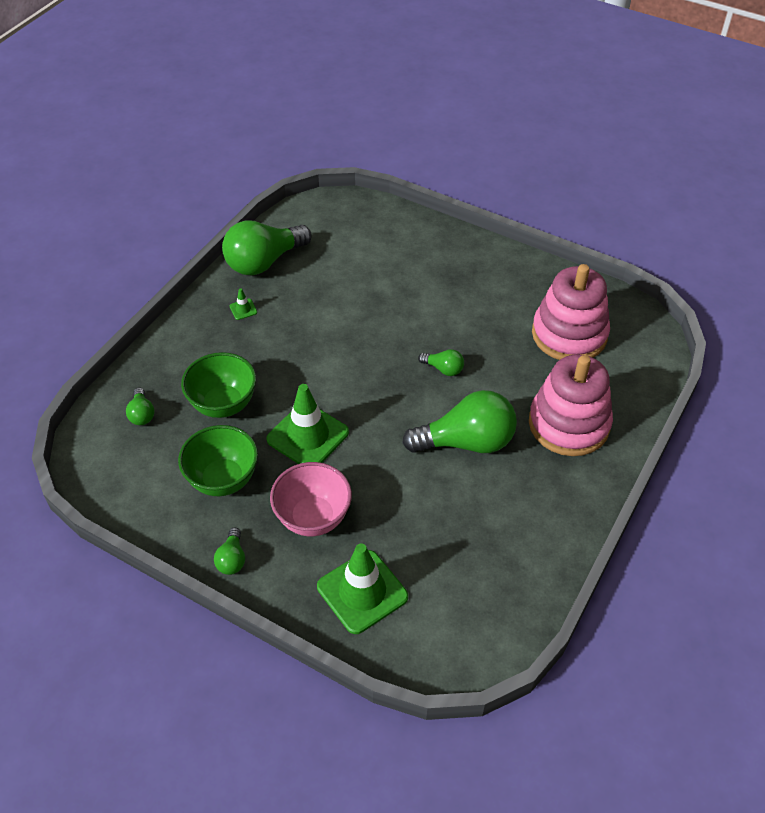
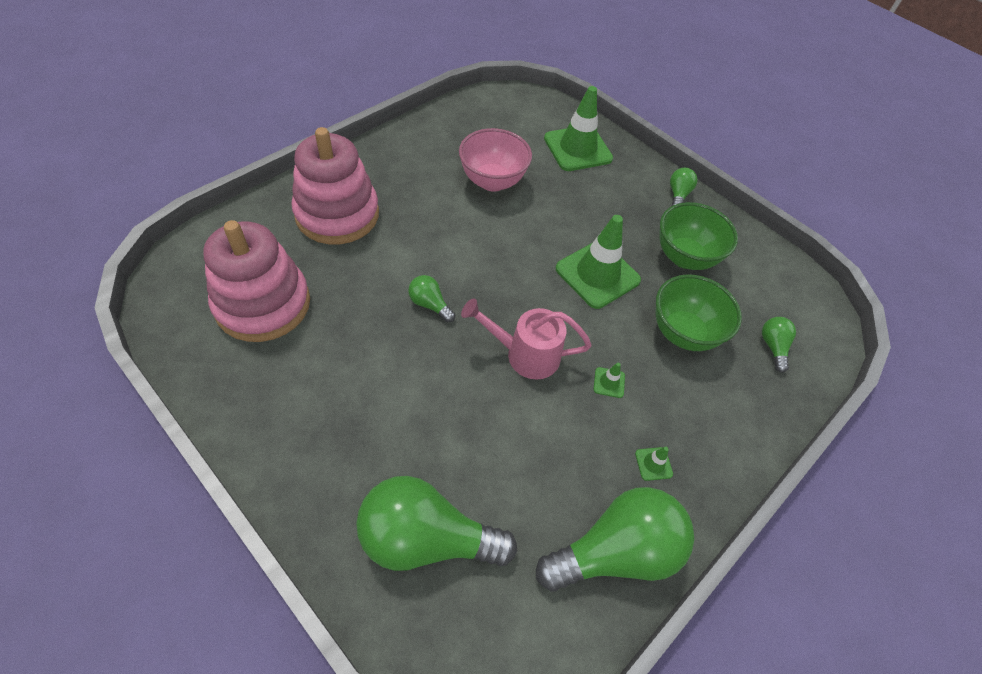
camera: 170 degrees left, 5 degrees up
pink bowl [270,462,352,536] -> pink bowl moved to [459,128,532,192]
green light bulb [402,390,517,453] -> green light bulb moved to [356,476,517,571]
none -> pink watering can [461,298,592,379]
none -> green traffic cone [594,363,625,398]

